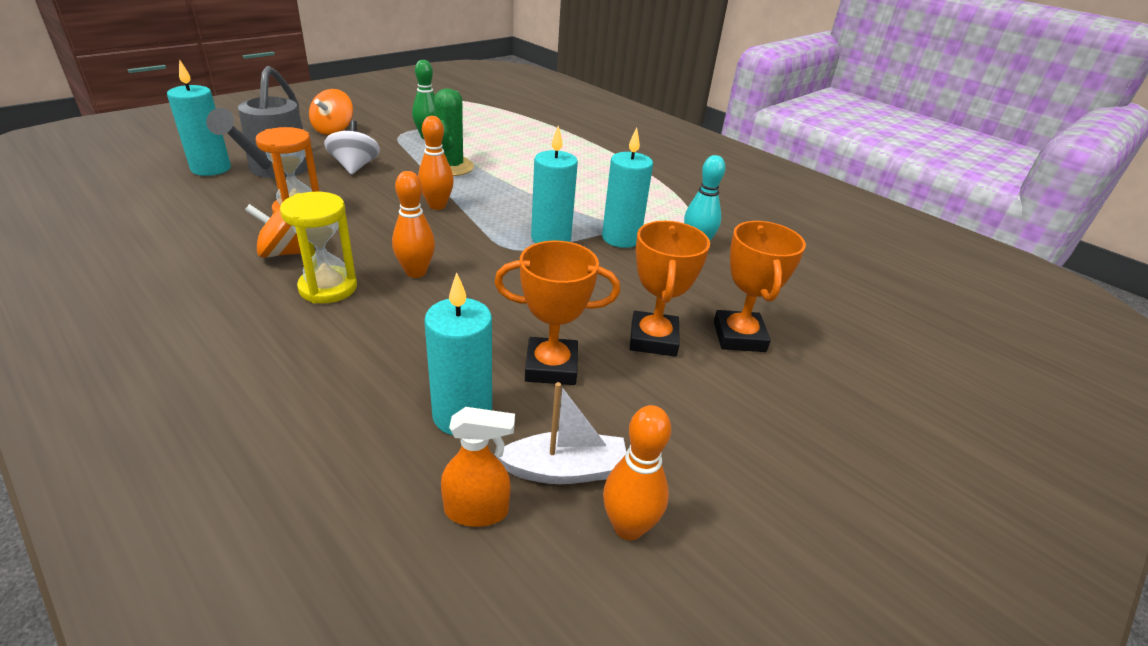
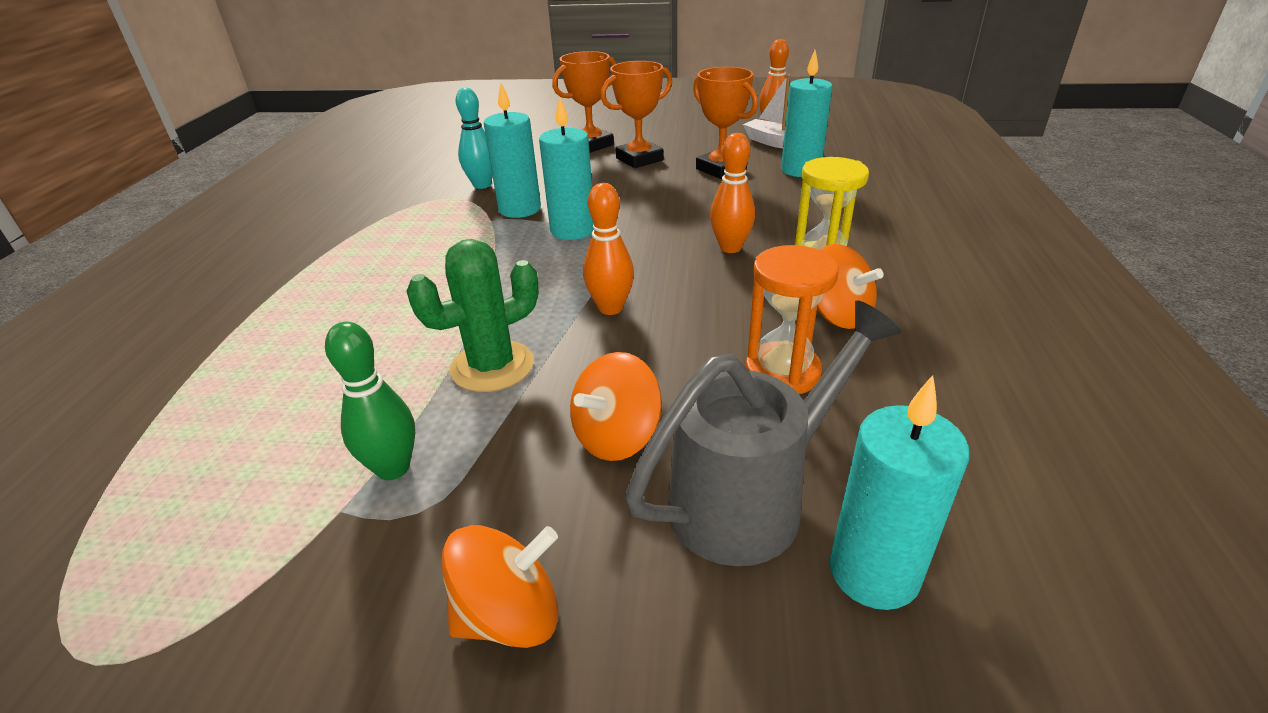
camera: 125 degrees left, 0 degrees up
white spinning top [324,120,380,175] -> orange spinning top [570,352,662,461]
orange spray bottle [441,407,515,527] -> none

